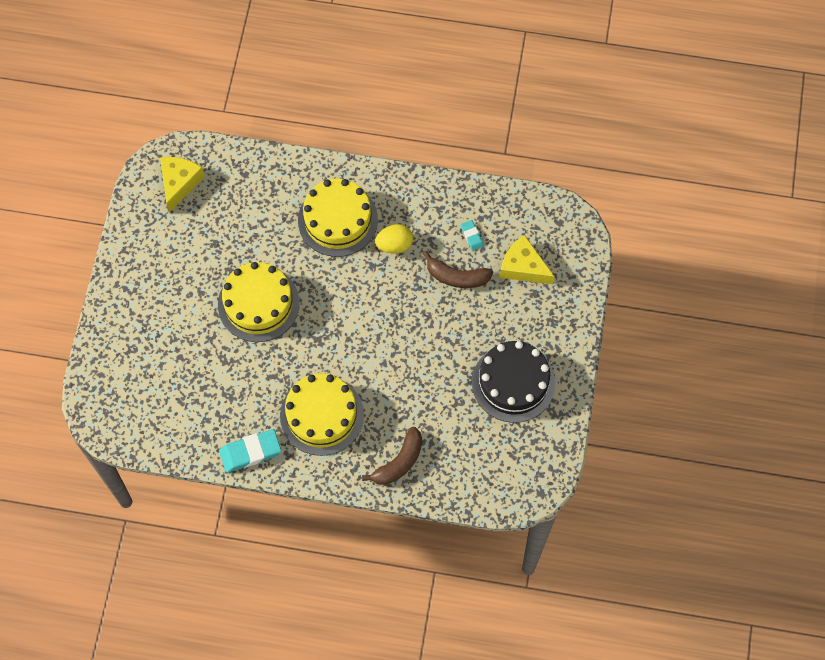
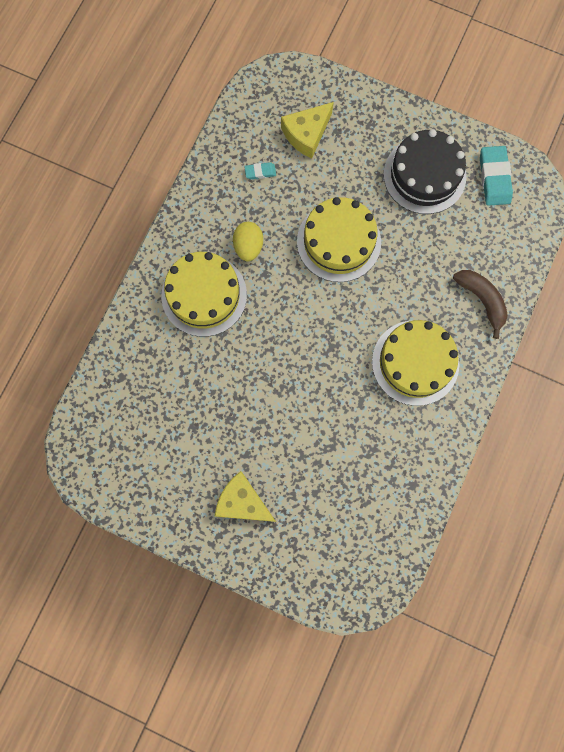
camera: 75 degrees left, 10 degrees up
yellow cheese [160,157,205,213] -> yellow cheese moved to [215,471,276,522]
yellow cake [218,262,300,342] -> yellow cake moved to [297,197,381,282]
turquoise eraser [219,429,281,473] -> turquoise eraser moved to [480,146,513,206]
brown banana [423,251,493,288] -> none

